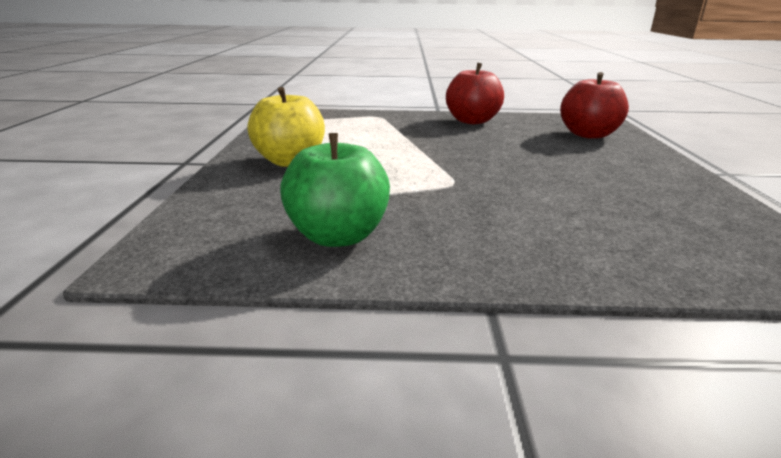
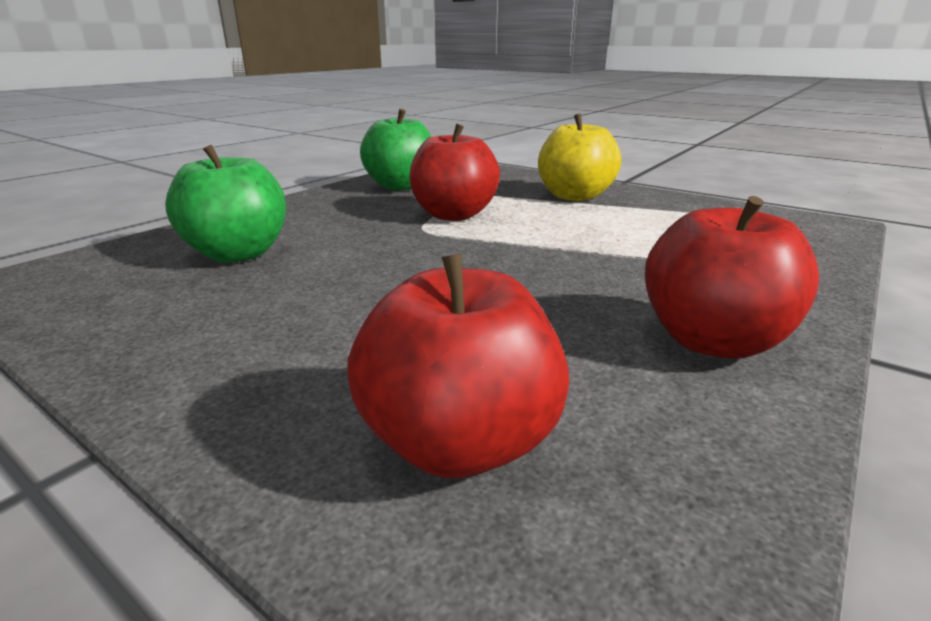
camera: 125 degrees right, 0 degrees up
none -> green apple [165,145,286,263]
none -> red apple [409,124,500,221]

